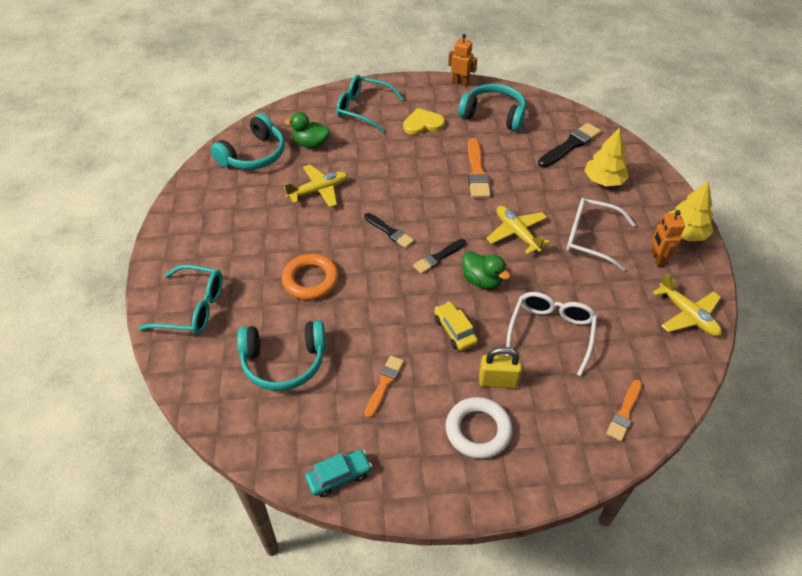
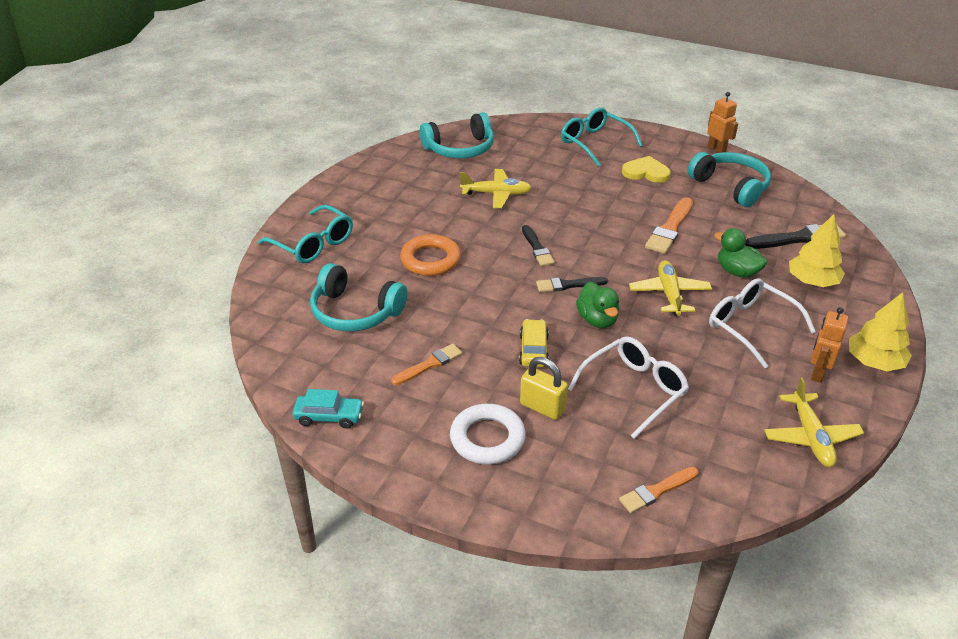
camera: 30 degrees right, 10 degrees down
green duck [284,112,330,148] -> green duck moved to [714,228,768,278]

